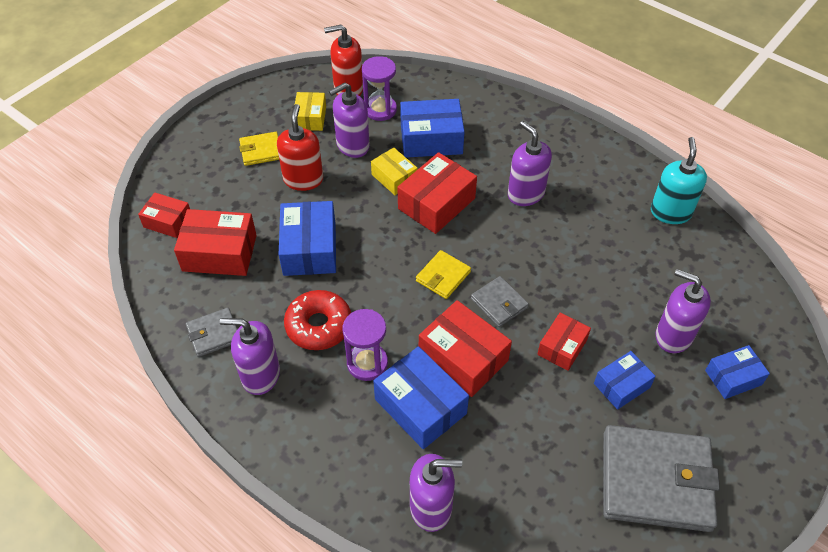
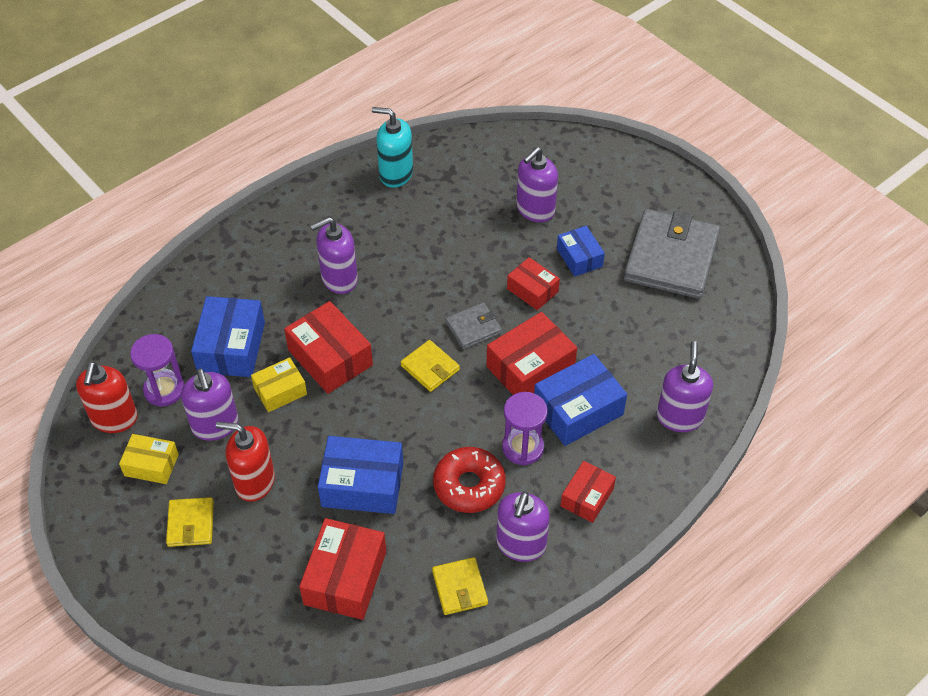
camera: 80 degrees left, 0 degrees up
red box [138,192,190,238] -> red box moved to [561,461,616,523]
grey wallet [186,308,237,357] -> yellow wallet [432,557,488,615]
blue box [705,345,770,399] -> none

